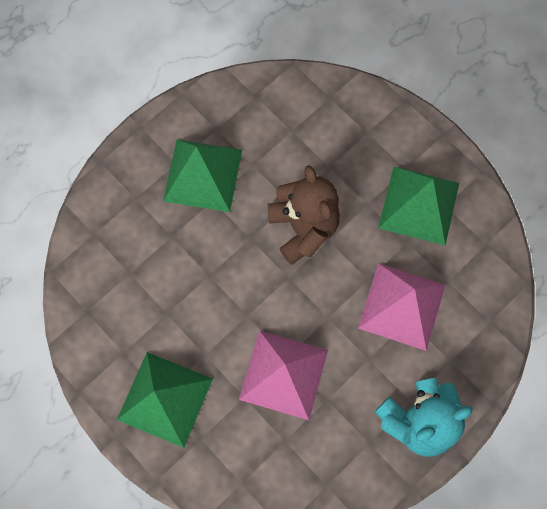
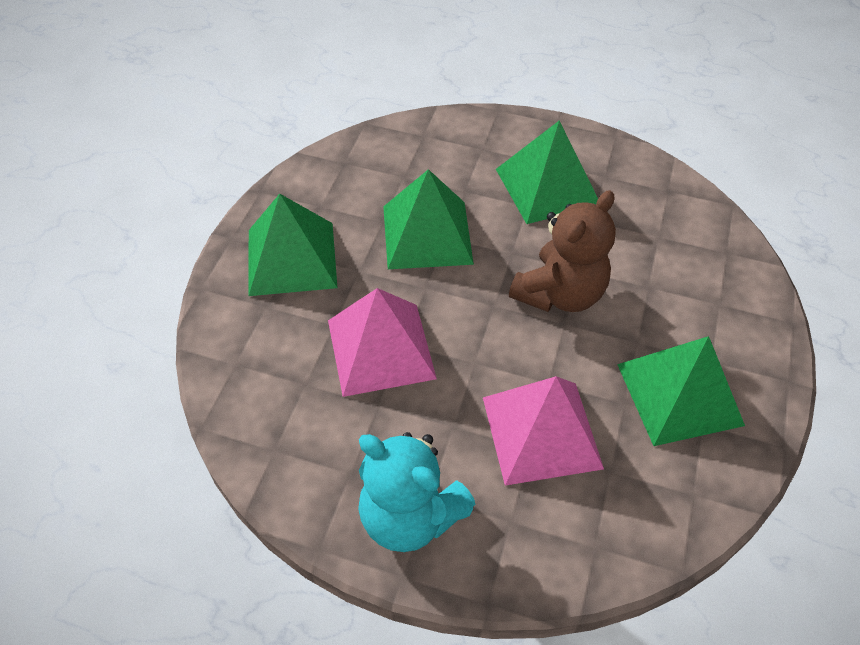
camera: 60 degrees right, 20 degrees down
none -> green pyramid [383,169,474,269]

